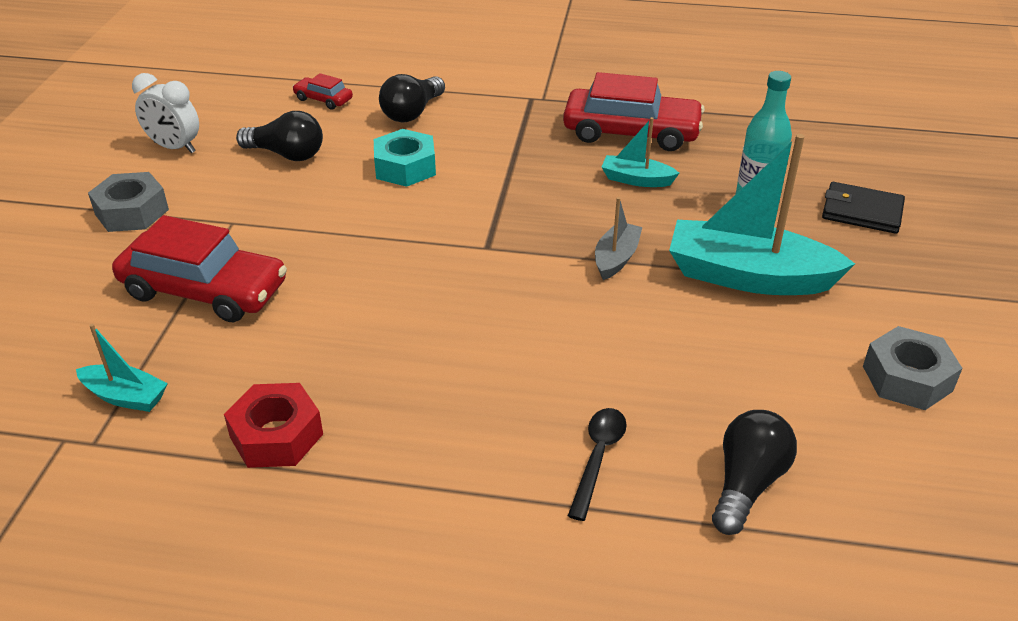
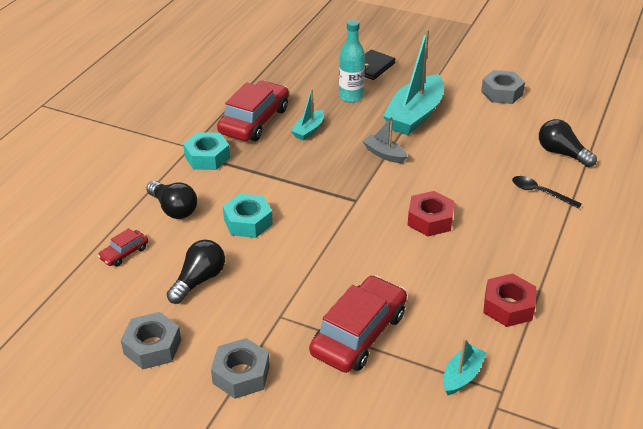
camera: 75 degrees left, 0 degrees up
white clock [132,73,199,153] -> grey nut [121,312,181,369]
none -> turquoise nut [183,132,230,170]
none -> red nut [407,191,455,236]

